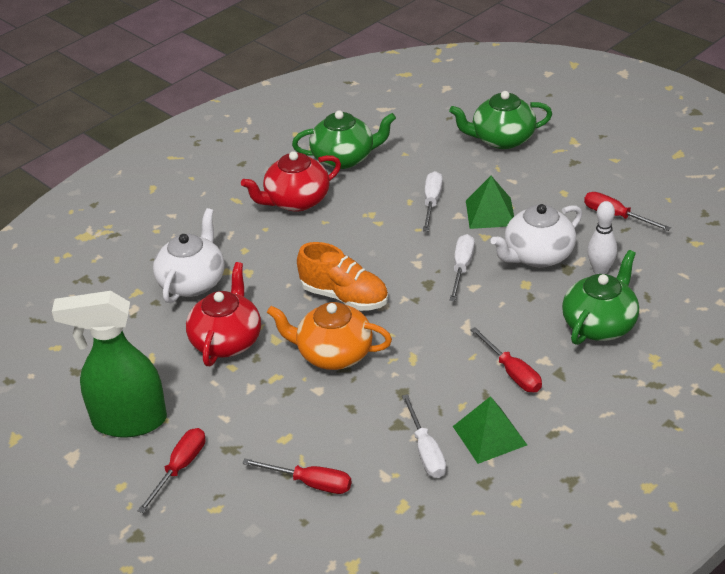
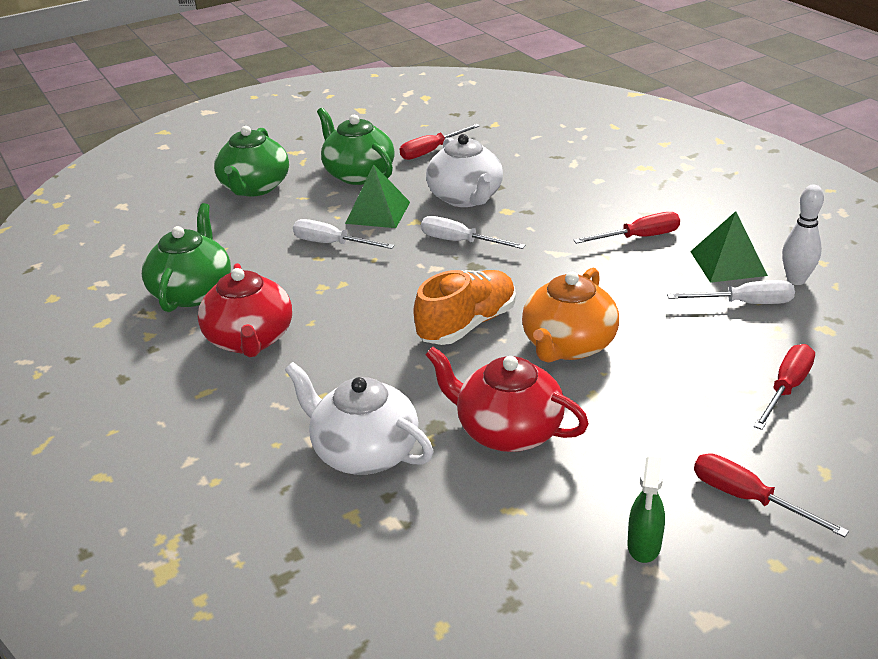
camera: 75 degrees left, 5 degrees down
green spray bottle [52,291,167,437] -> green spray bottle [627,456,665,563], size x0.45
green teapot [562,250,639,345] -> green teapot moved to [317,108,395,185]
white bowling pin [587,201,617,274] -> white bowling pin moved to [782,185,824,285]

